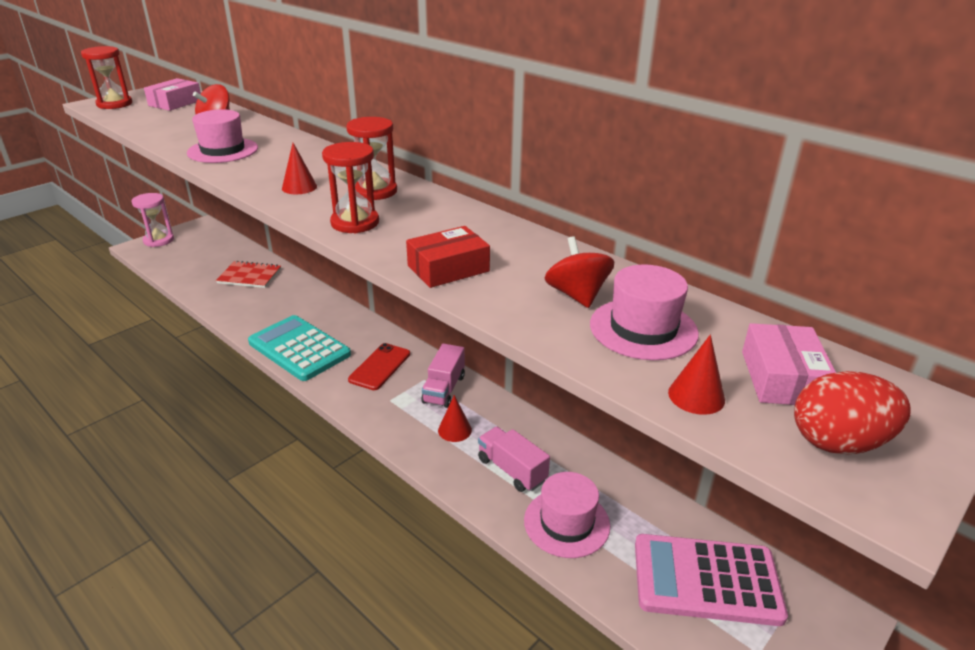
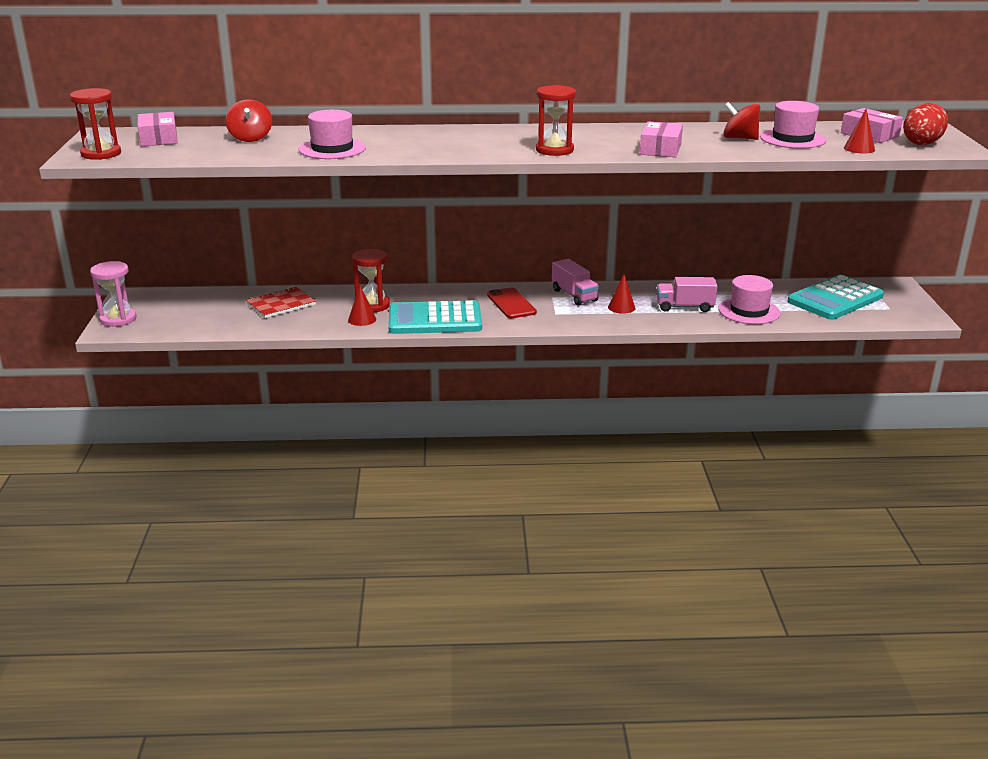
camera: 45 degrees left, 5 degrees down
red cone [282,143,317,194] -> red cone moved to [348,285,376,326]
red hourglass [346,117,397,200] -> red hourglass moved to [352,249,390,312]
red box [406,226,490,288] -> pink box [640,121,683,157]
pink calculator [635,534,788,626] -> turquoise calculator [787,275,884,320]

